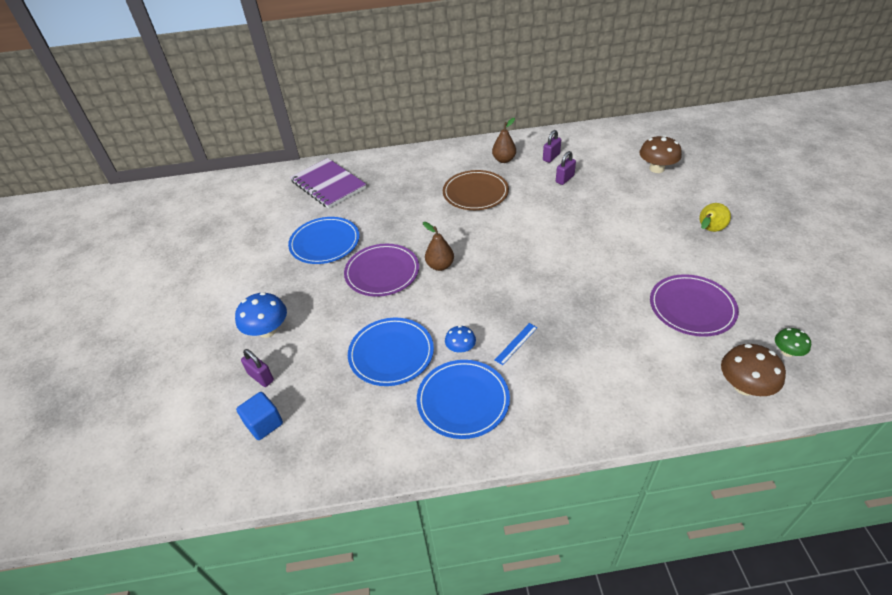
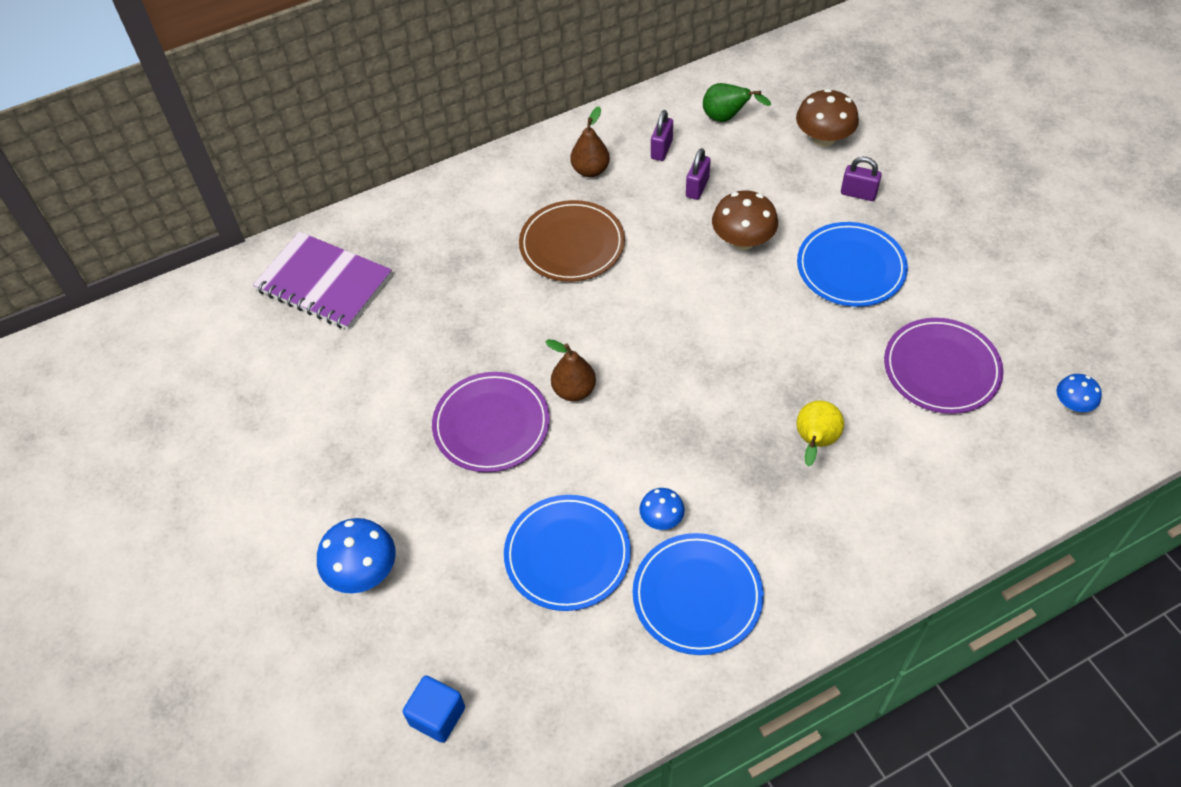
camera: 20 degrees left, 10 degrees up
purple padlock [241,349,274,387] -> purple padlock moved to [841,157,882,201]
blue plate [288,217,359,264] -> blue plate moved to [797,222,908,307]
blue ruler [495,323,538,365] -> none
yellow pear [699,203,731,232] -> yellow pear moved to [796,400,844,467]
brown mushroom [721,344,786,396] -> brown mushroom moved to [712,190,778,250]
green mushroom [775,328,811,357] -> blue mushroom [1057,374,1102,412]
none -> green pear [703,83,771,122]

